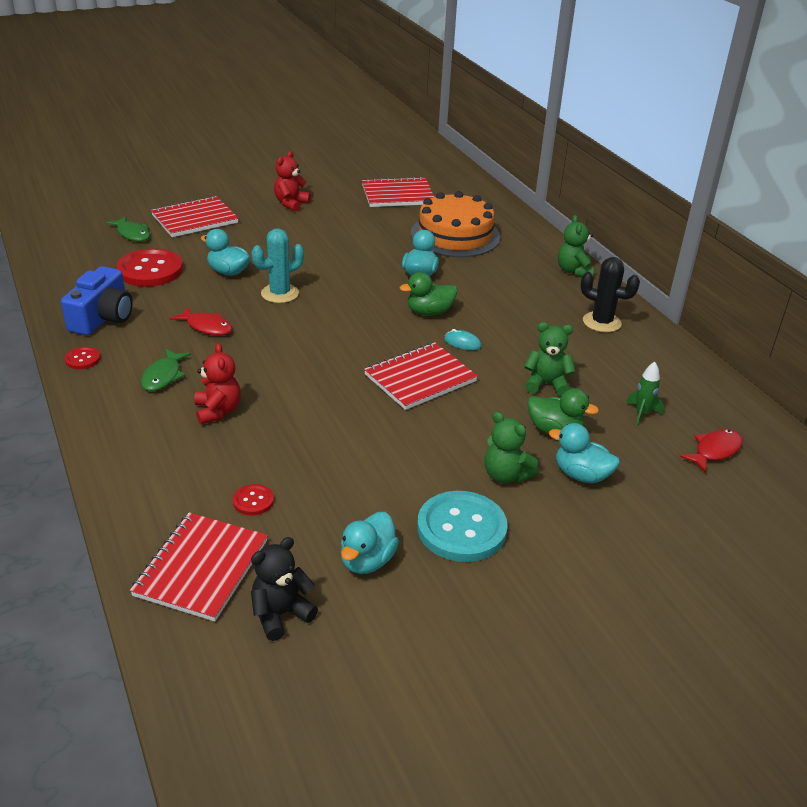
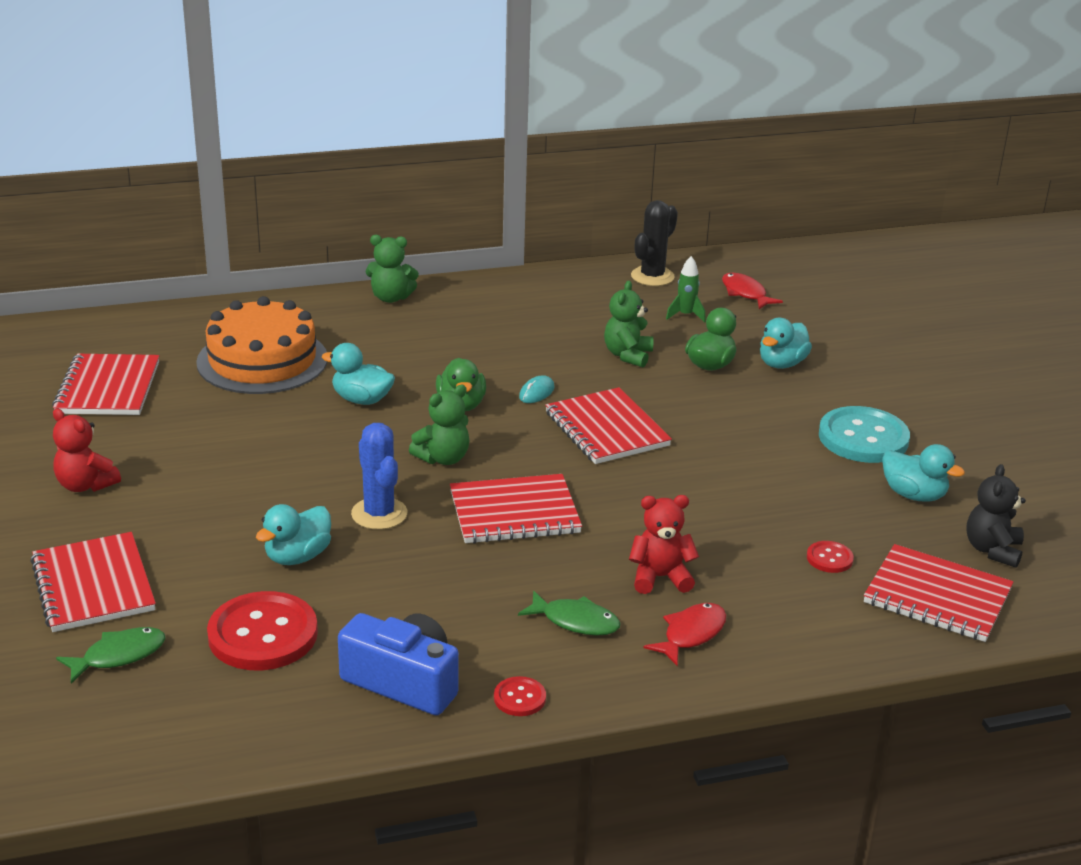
camera: 80 degrees left, 5 degrees down
red fish [170,307,232,335] -> red fish moved to [643,603,726,666]
turquoise cactus [251,228,304,303] -> blue cactus [351,423,408,530]
black teddy bear [251,537,318,641] -> black teddy bear turned 45 degrees clockwise [966,464,1026,568]
green teddy bear [484,411,538,483] -> green teddy bear moved to [409,385,470,465]
black cactus [581,257,640,333] -> black cactus moved to [631,200,678,286]
none -> red notebook [450,474,582,543]

